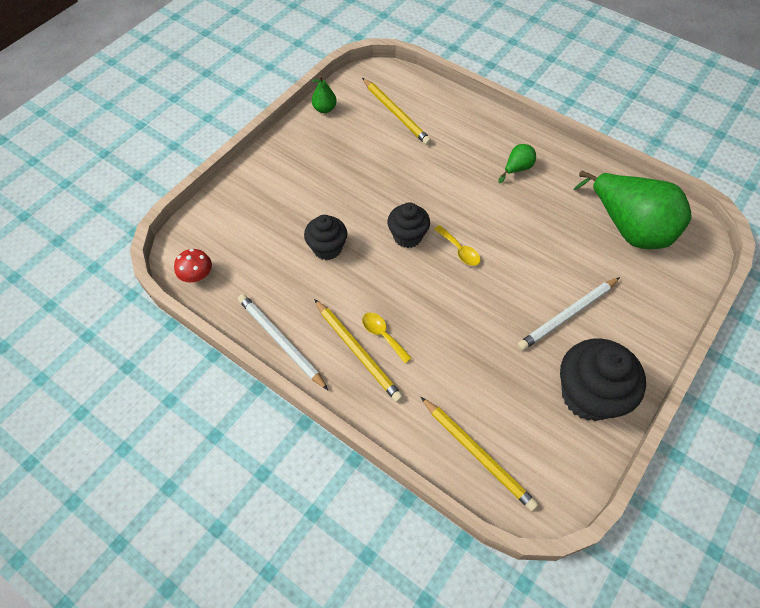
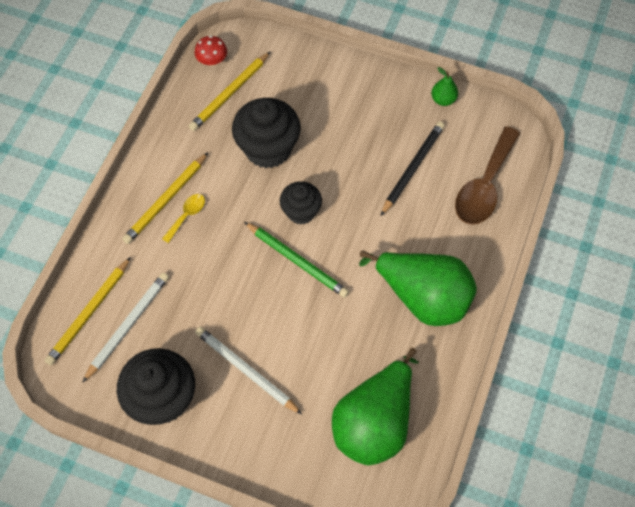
camera: 75 degrees right, 5 degrees up
white pencil [238,294,329,391] -> white pencil moved to [83,273,169,382]
black cupcake [304,215,347,260] -> black cupcake [232,98,301,168], size x1.65
yellow pencil [362,78,432,145] -> yellow pencil moved to [189,51,271,131]
yellow spoon [434,225,480,266] -> green pencil [244,222,349,298]
green pear [498,144,536,183] -> green pear [359,250,477,326], size x2.40
none -> black pencil [381,121,445,216]
none -> brown spoon [455,126,520,225]

